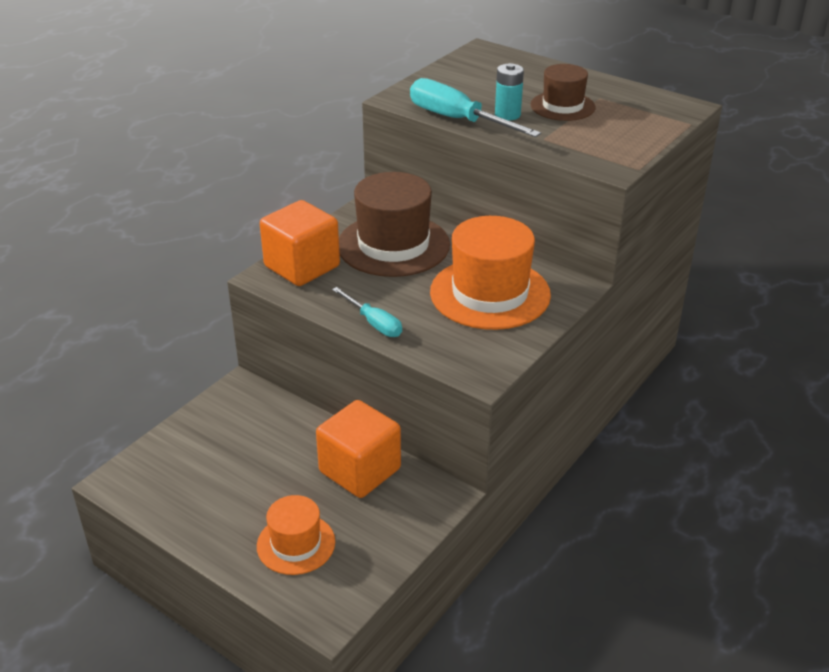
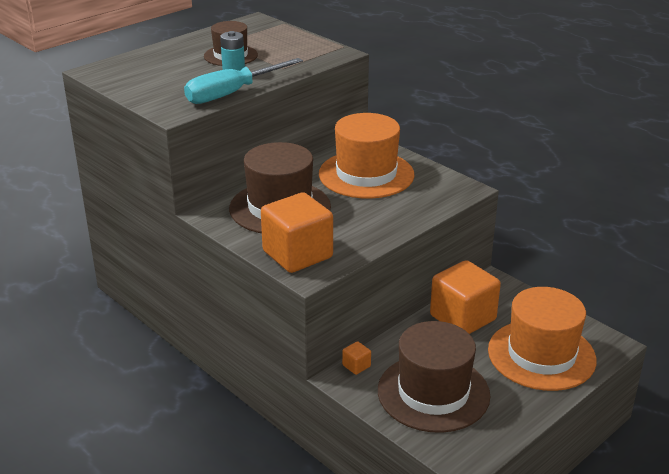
camera: 80 degrees left, 5 degrees down
orange hat [257,495,335,575] -> orange hat [488,287,597,391], size x1.72
turquoise screwdriver [332,287,402,337] -> none
none -> orange cube [342,341,371,375]
none -> brown hat [378,321,490,433]

